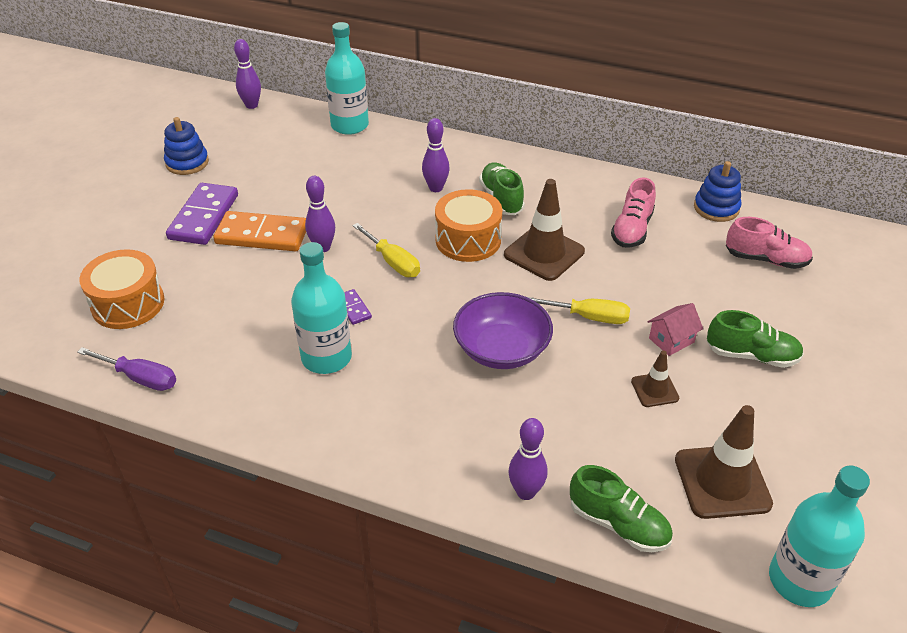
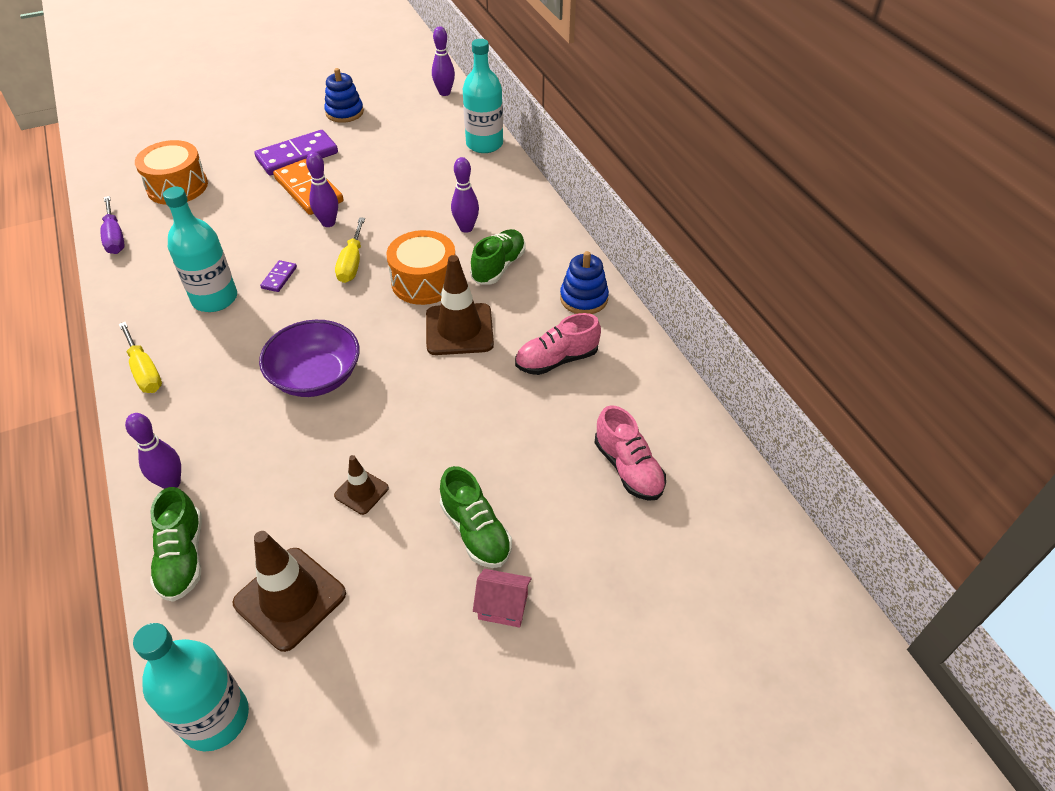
camera: 45 degrees right, 5 degrees up
yellow screwdriver [528,297,630,324] -> yellow screwdriver moved to [119,322,162,393]
pink house [648,303,703,356] -> pink house moved to [473,569,532,628]
blue stacking toy [694,161,741,222] -> blue stacking toy moved to [560,251,609,314]

